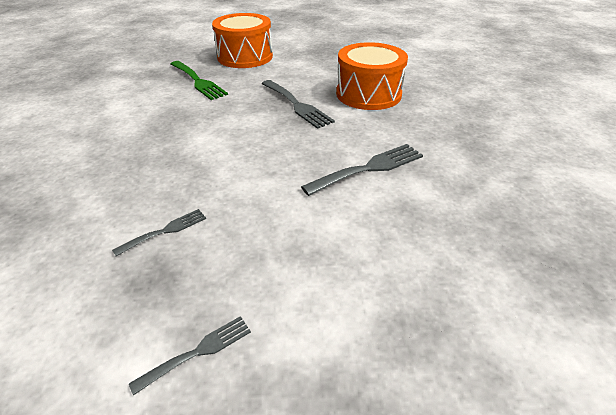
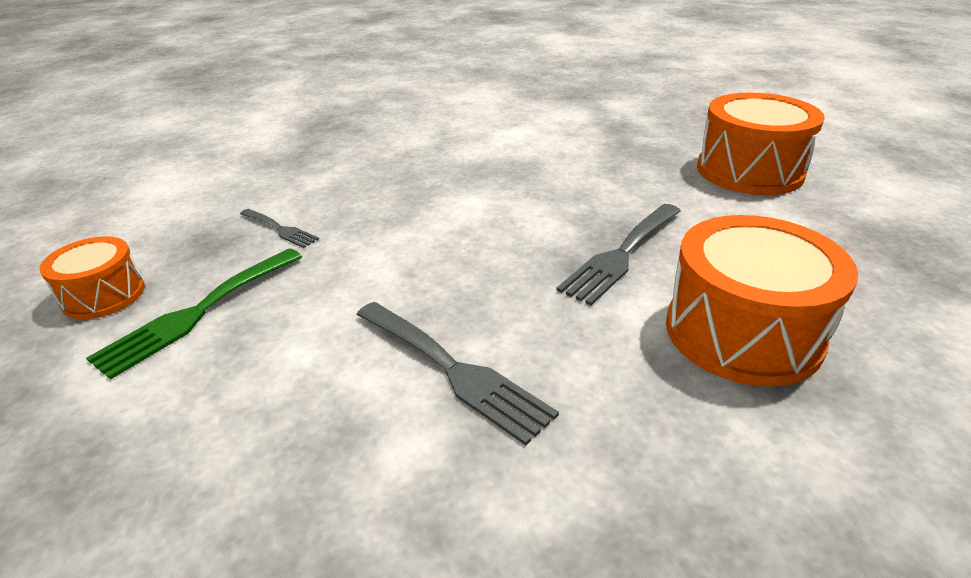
camera: 75 degrees right, 5 degrees down
grey fork [129,316,251,396] -> orange drum [39,236,145,319]
green fork [171,61,228,100] -> green fork moved to [86,249,302,380]

